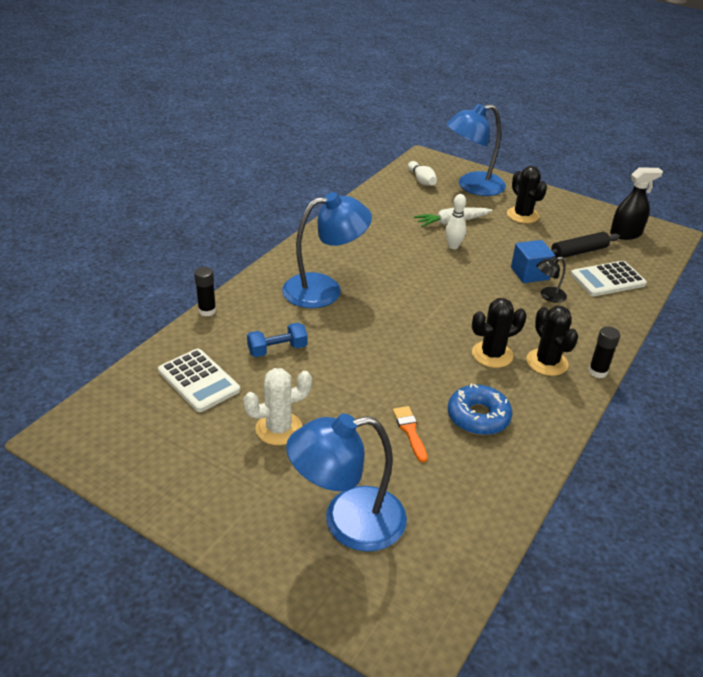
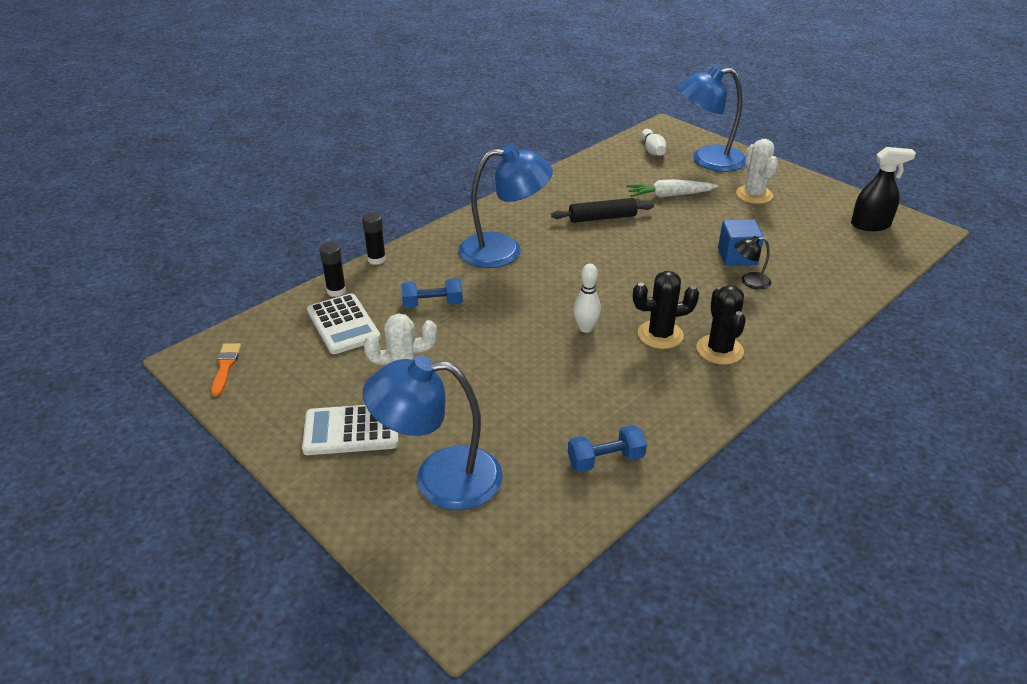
camera: 15 degrees right, 0 degrees up
orange brush [393,406,428,462] -> orange brush moved to [211,343,241,396]
white bowling pin [445,194,466,249] -> white bowling pin moved to [574,264,601,333]
blue donut [448,384,512,435] -> none
black cactus [507,166,547,223] -> white cactus [736,139,778,204]
black rolling pin [551,232,620,258] -> black rolling pin moved to [551,198,654,223]
white calculator [571,261,647,296] -> white calculator moved to [302,405,398,455]
black glue stick [588,326,620,378] -> black glue stick moved to [319,242,346,297]
none -> blue dumbbell [568,425,647,472]

